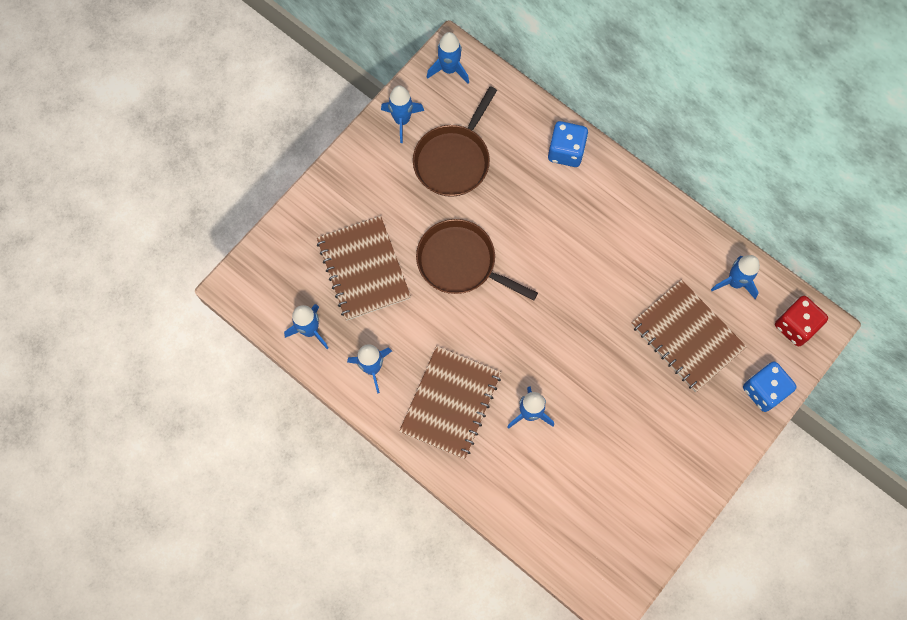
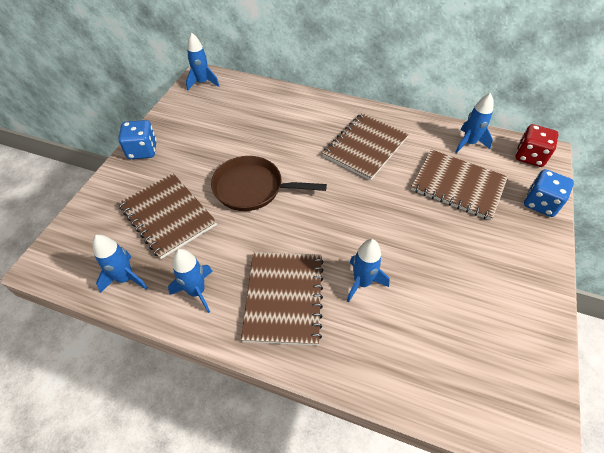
camera: 20 degrees left, 20 degrees down
blue rocket [381,85,424,143] -> none
brown pan [413,86,497,197] -> none
blue dice [548,121,588,167] -> blue dice moved to [118,120,157,159]
none -> brown notebook [322,113,409,181]

